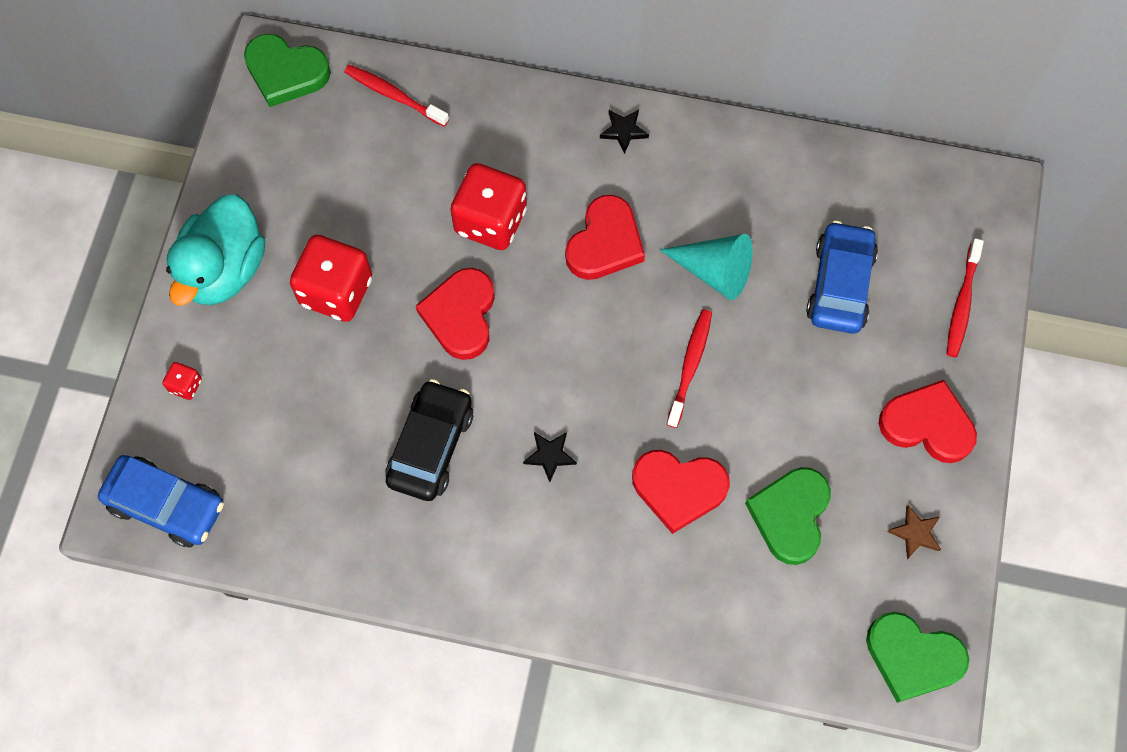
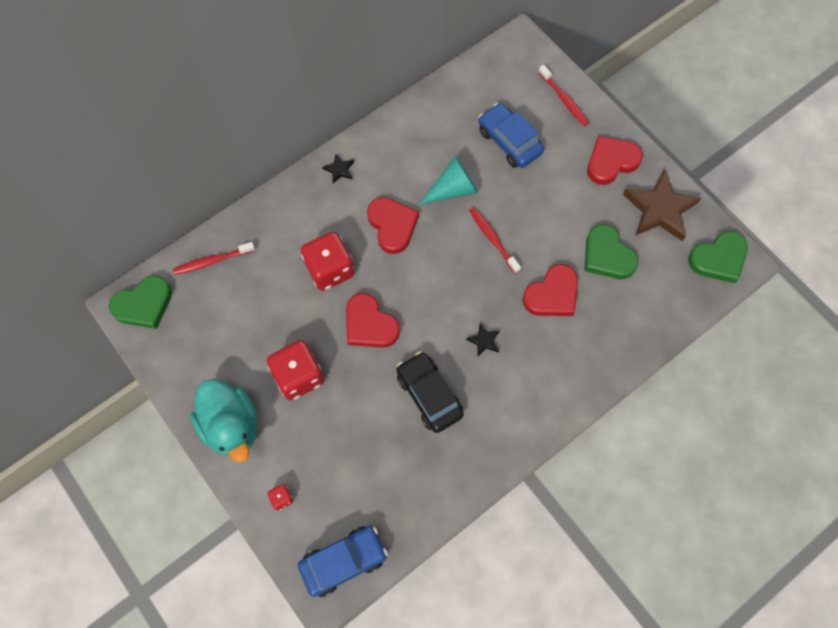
camera: 50 degrees left, 0 degrees up
brown star [887,505,941,559] -> brown star [623,170,701,241], size x2.29

